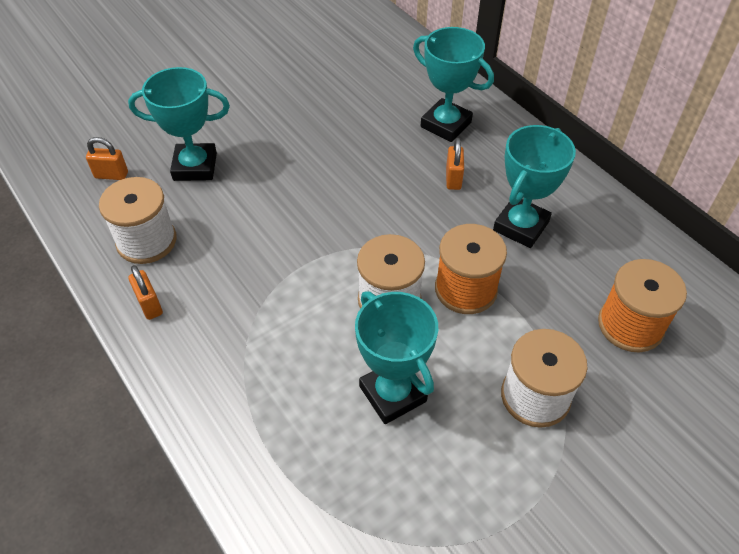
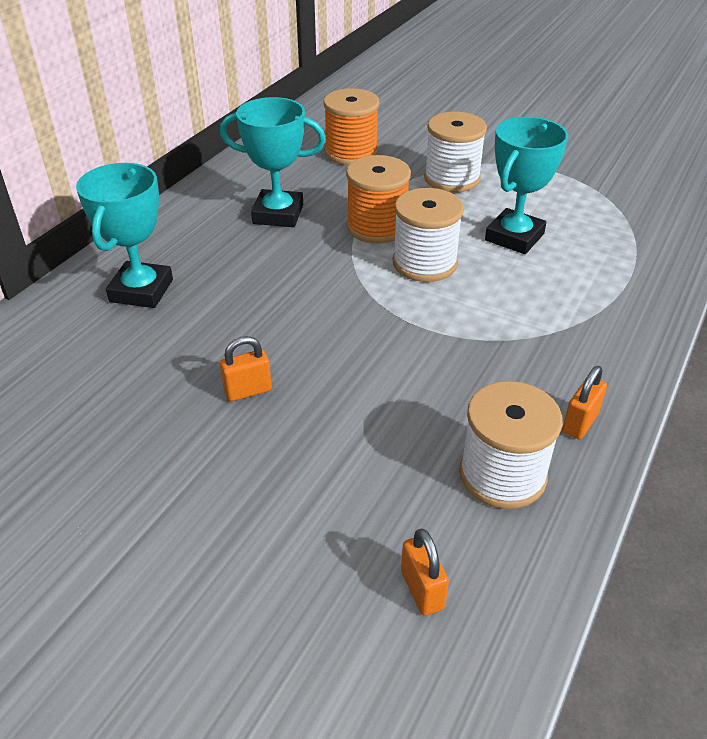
camera: 115 degrees left, 10 degrees down
turquoise trophy [128,67,230,181] -> none
orange padlock [446,138,464,190] -> orange padlock moved to [220,336,272,401]

